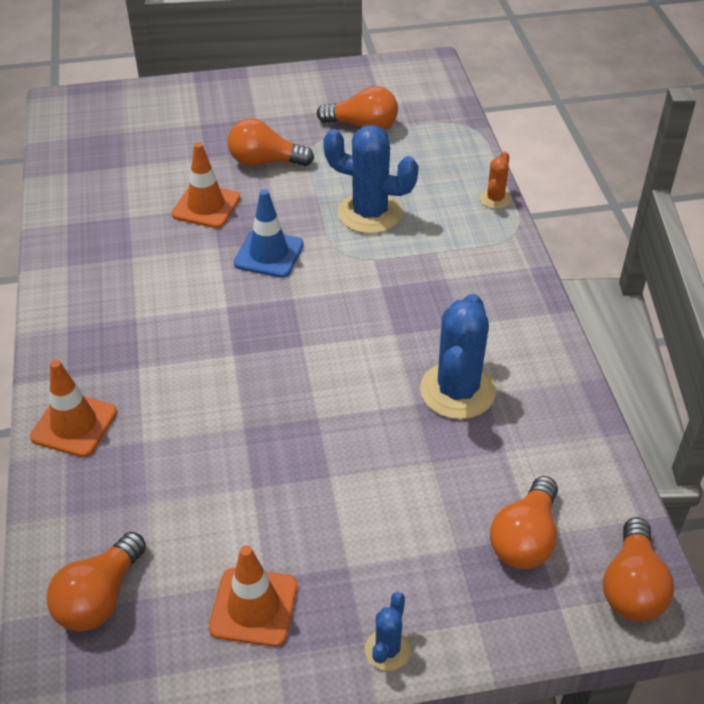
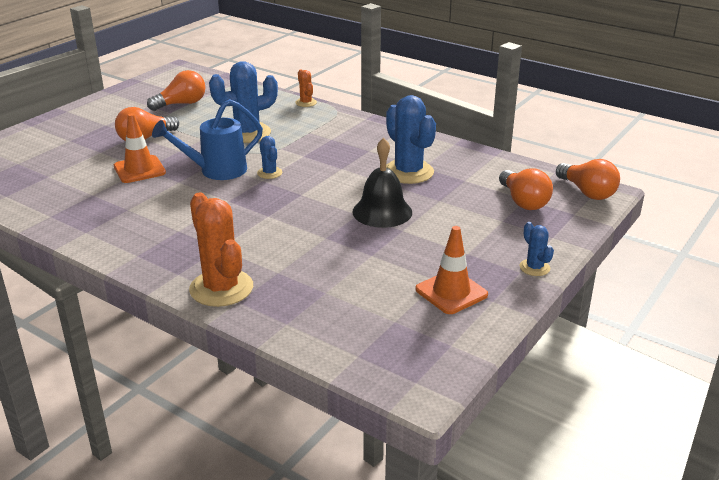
camera: 45 degrees left, 15 degrees down
orange traffic cone [30,360,117,457] -> orange cactus [189,193,253,307]
orange light bulb [46,532,146,631] -> none
blue traffic cone [234,189,304,278] -> blue watering can [152,99,263,180]
none -> blue cactus [257,136,282,179]
none -> black bell [352,138,412,228]

